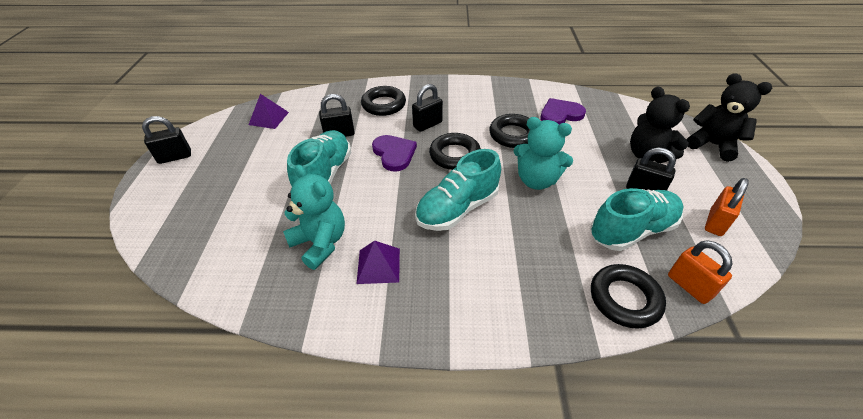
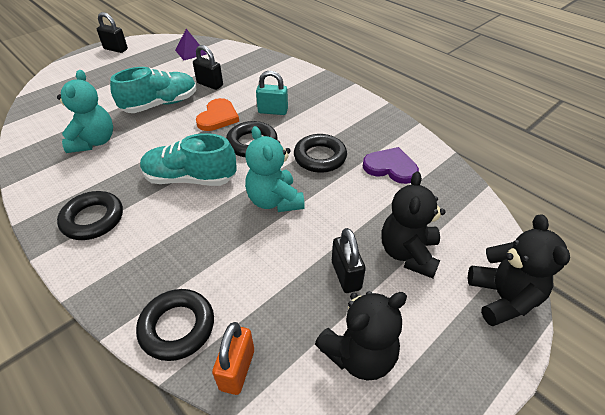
camera: 45 degrees right, 0 degrees up
purple pyramid [357,240,400,284] -> none
black ring [361,86,406,116] -> black ring moved to [57,191,123,240]
purple heart [372,135,417,172] -> orange heart [196,98,239,131]
black padlock [412,84,443,132] -> turquoise padlock [256,71,288,115]
turquoise shoe [590,188,684,251] -> none
orange padlock [705,178,749,236] -> black teddy bear [315,291,407,381]

